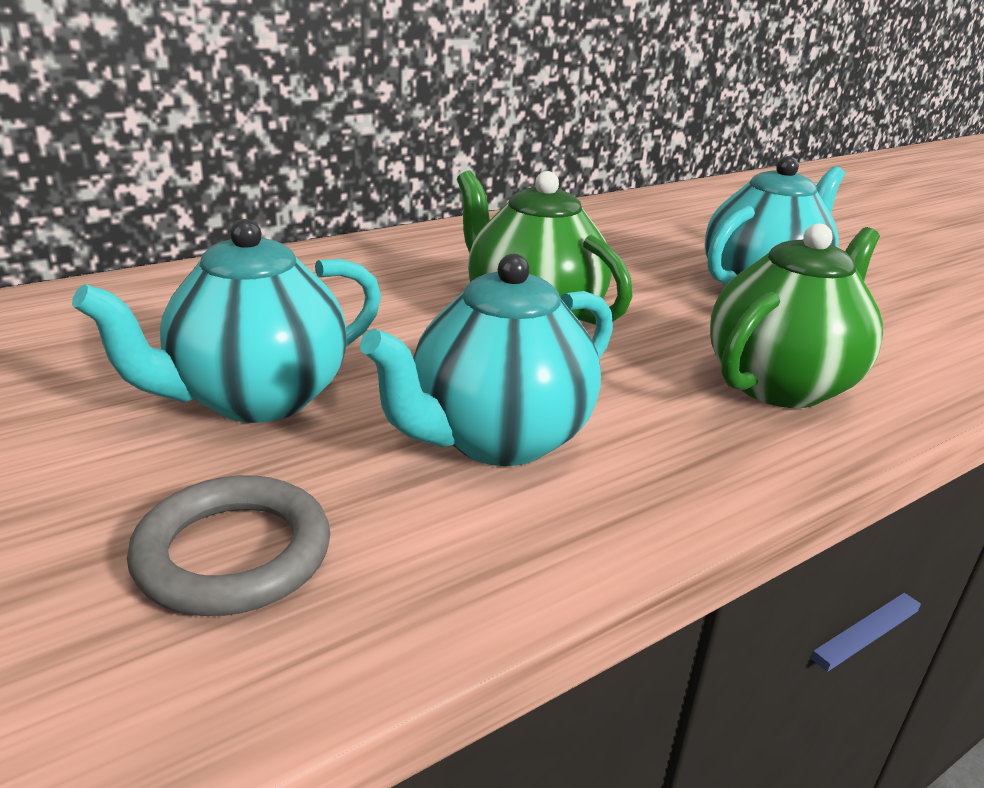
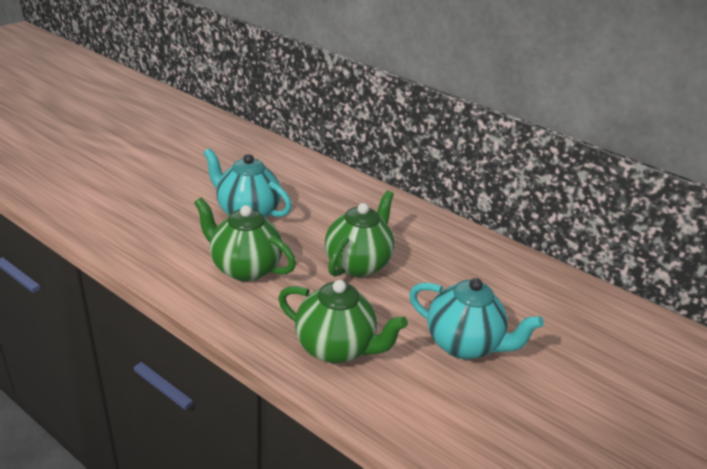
camera: 70 degrees right, 5 degrees up
grey ring [127,475,330,616] -> none
turquoise teapot [360,254,613,466] -> green teapot [194,198,296,282]

